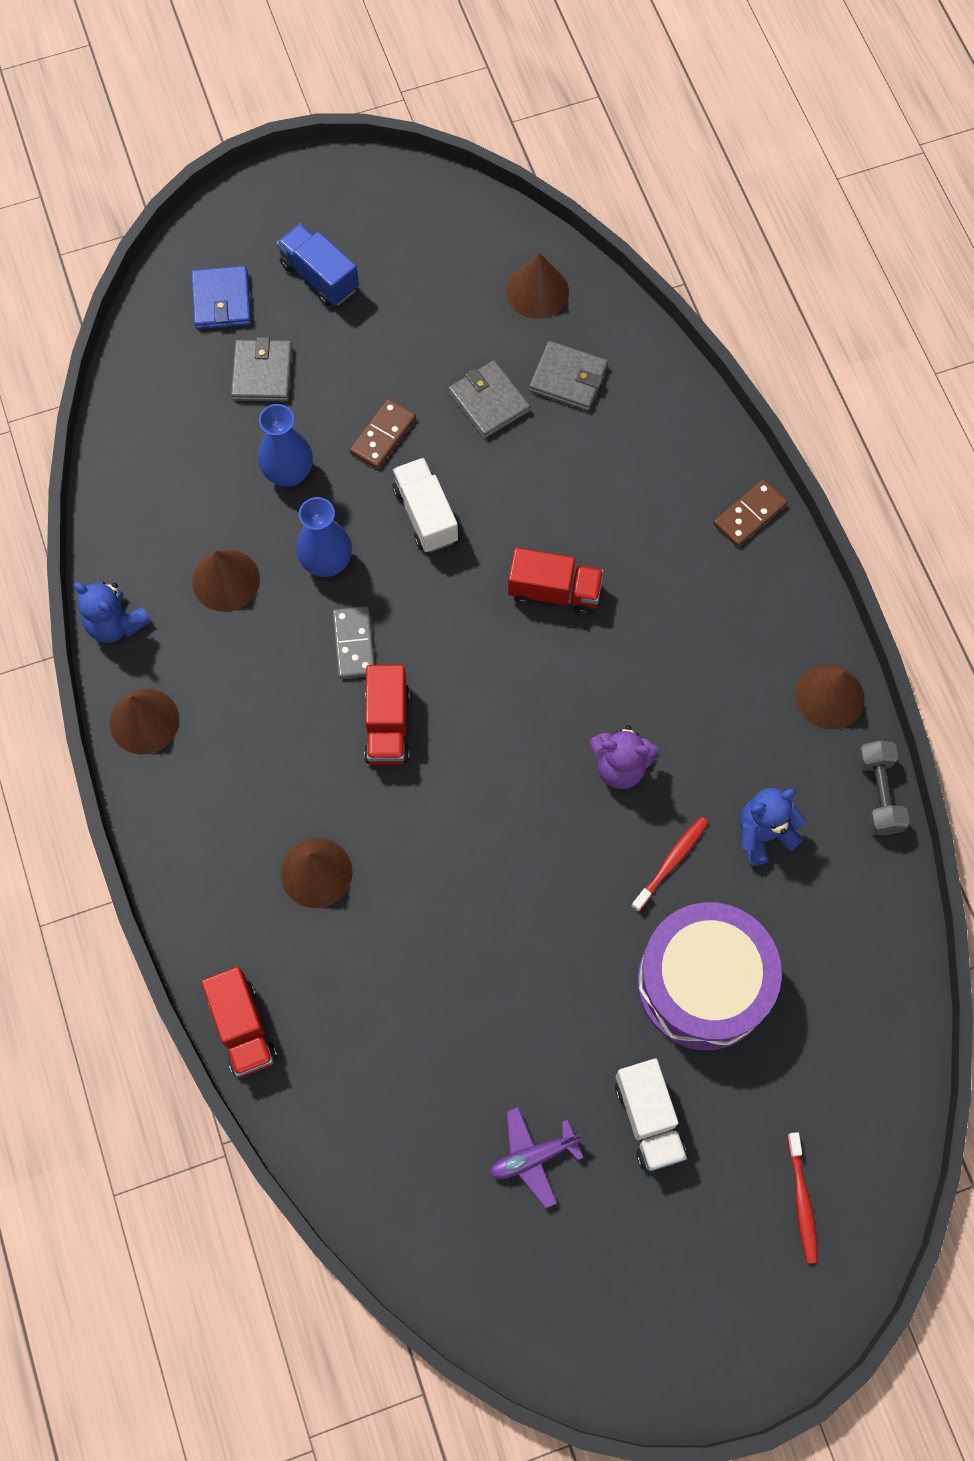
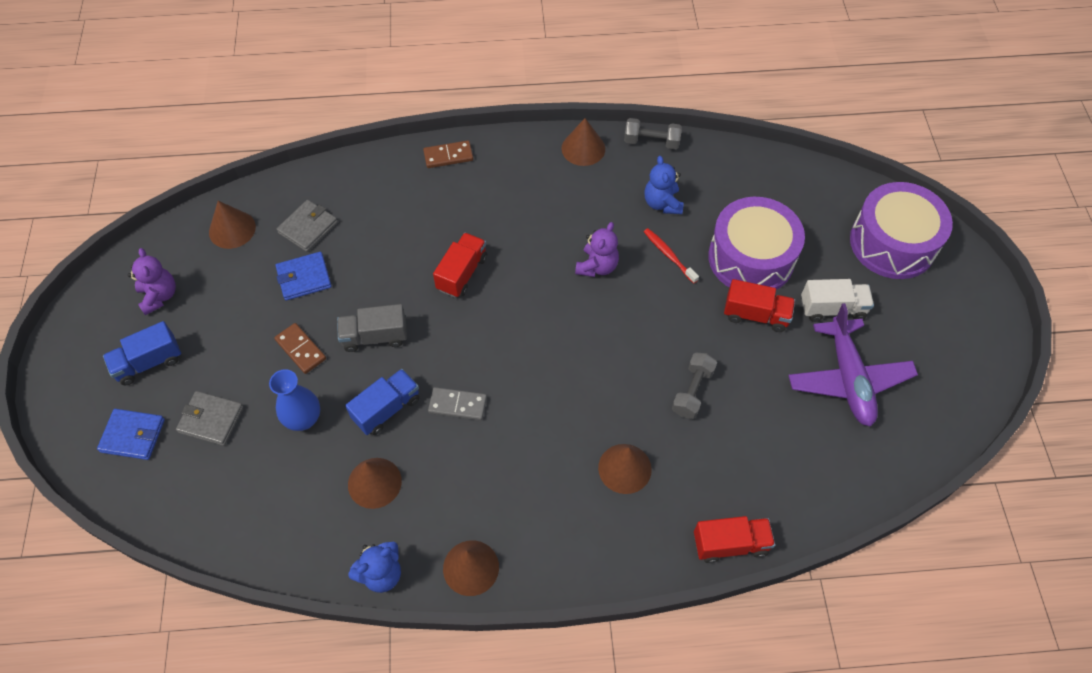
camera: 75 degrees left, 10 degrees down
blue vase [296,497,352,577] -> blue truck [345,369,420,435]
red truck [364,665,410,765] -> red truck moved to [724,279,795,332]
white truck [393,458,458,553] -> grey truck [337,304,407,352]
grey wallet [448,360,530,439] -> blue wallet [276,252,332,300]
purple plane [490,1107,584,1208] -> purple plane [788,303,918,426], size x1.88
brown domino [713,479,788,547] -> brown domino turned 75 degrees counterclockwise [423,140,473,168]
red toothbrush [787,1132,818,1264] -> purple drum [850,182,953,279]
none -> purple teddy bear [128,248,176,315]
none -> grey dumbbell [672,353,717,419]

